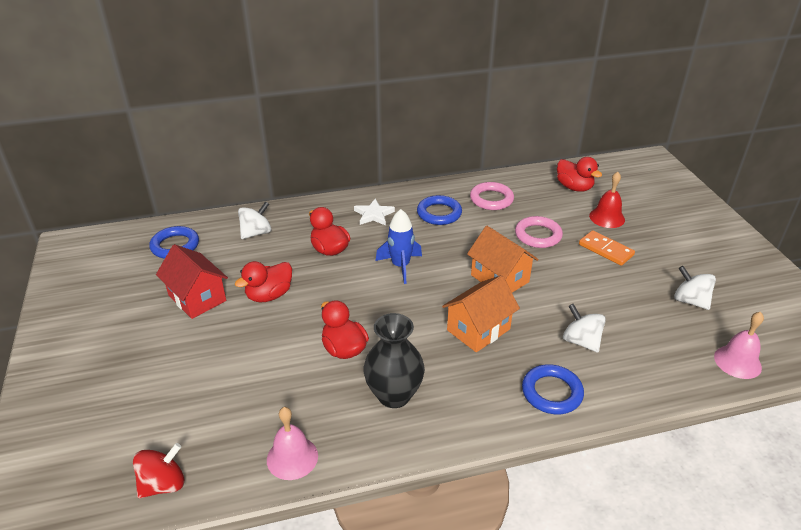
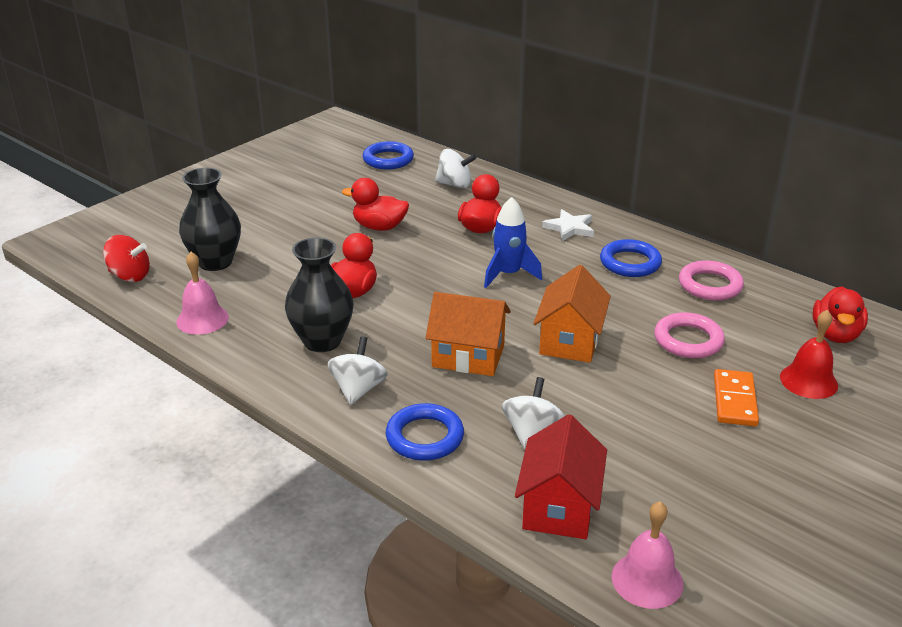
camera: 55 degrees right, 5 degrees down
red house [156,244,228,319] -> red house moved to [515,414,607,539]
white spinning top [674,266,716,310] -> white spinning top moved to [327,336,388,405]
none -> black vase [179,168,241,271]

